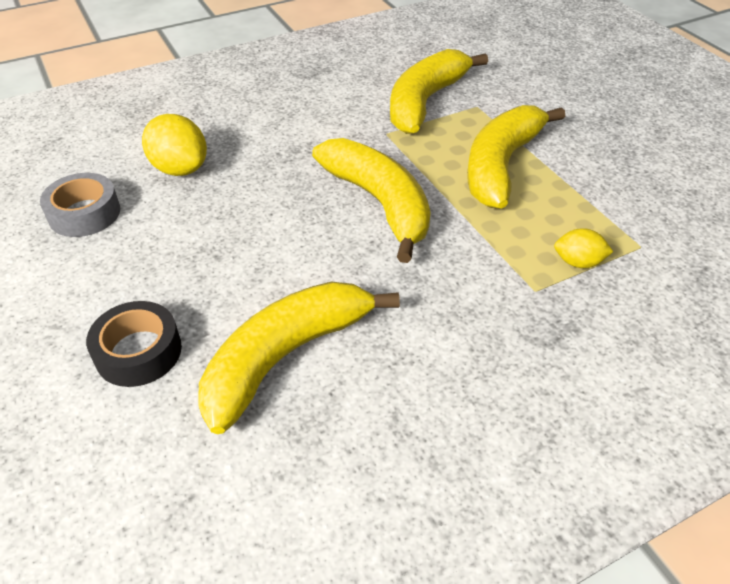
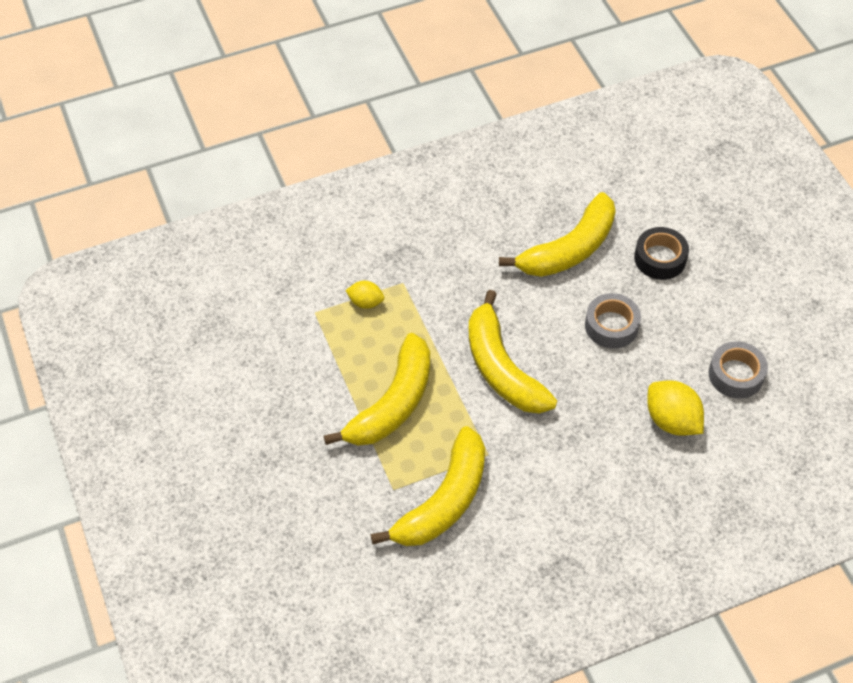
camera: 175 degrees left, 10 degrees up
none -> grey tape [585,293,641,349]

